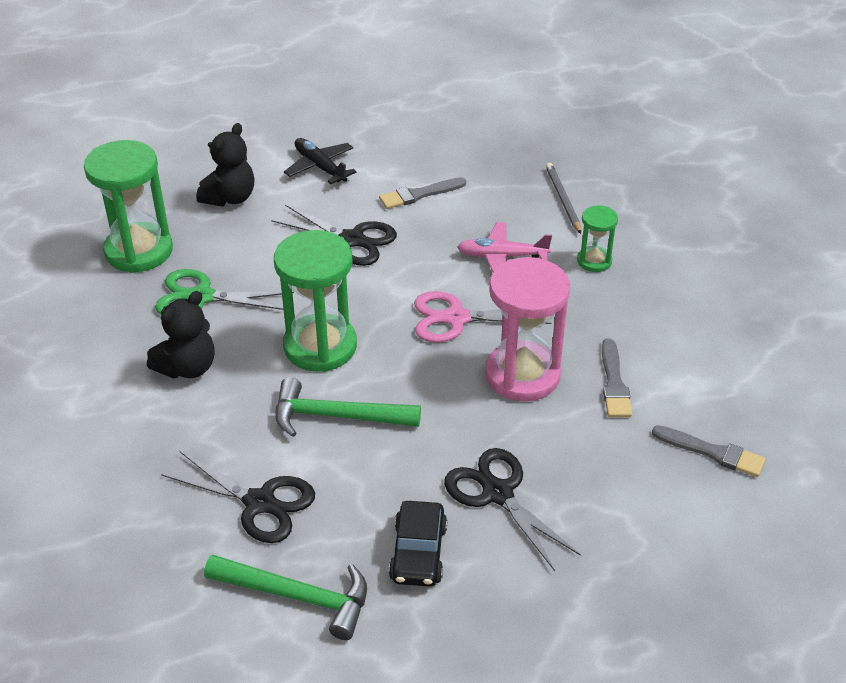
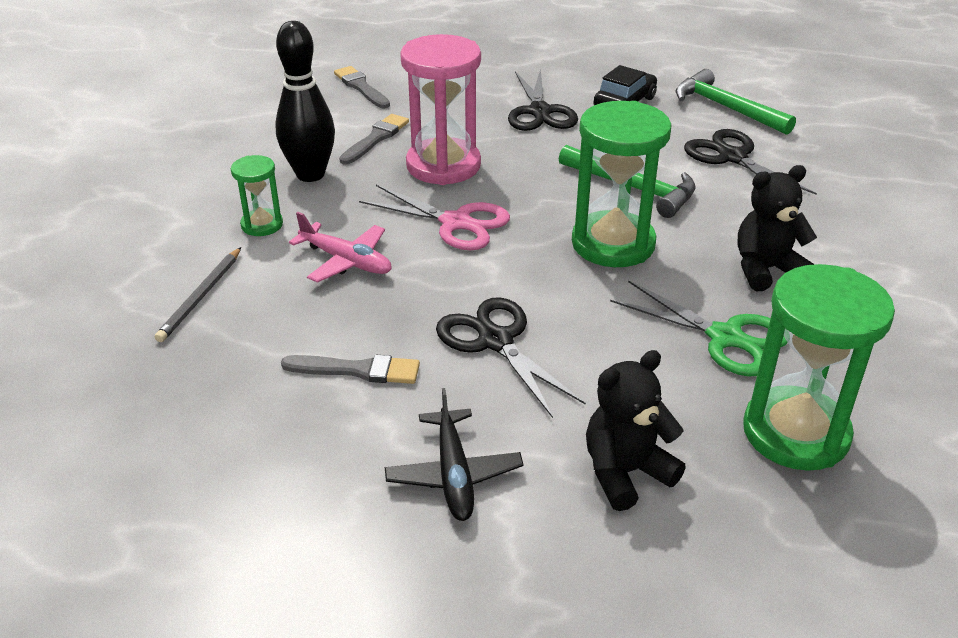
camera: 150 degrees left, 5 degrees down
none -> black bowling pin [275,21,335,182]

